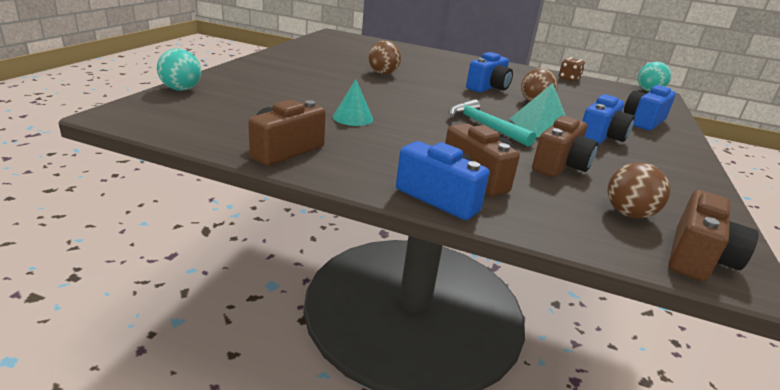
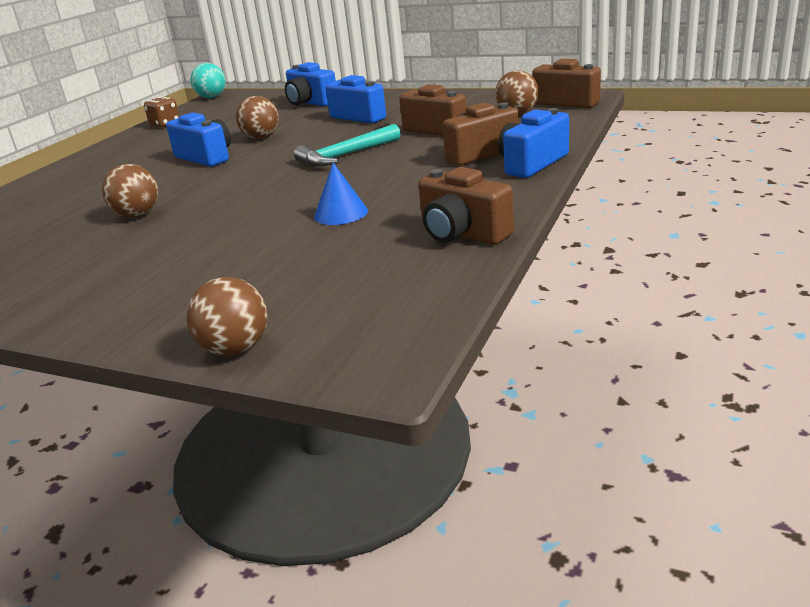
camera: 80 degrees left, 0 degrees up
turquoise ball [157,49,201,91] -> brown ball [186,277,268,356]
turquoise cone [333,79,373,126] -> blue cone [314,163,368,225]
turquoise pyramid [510,83,566,137] -> none

